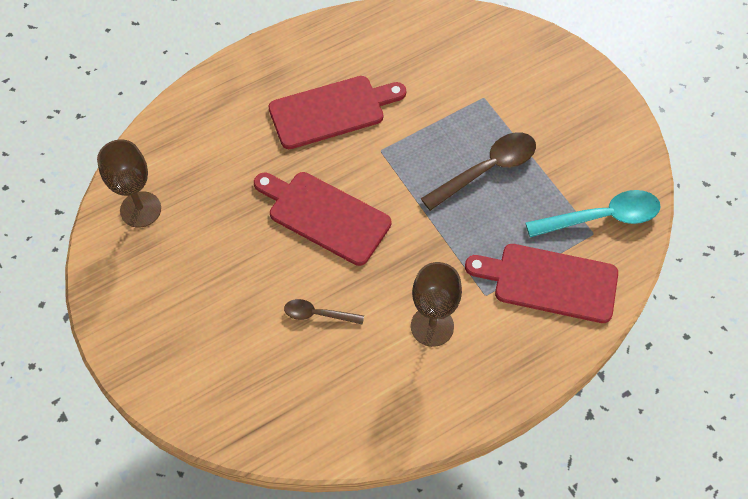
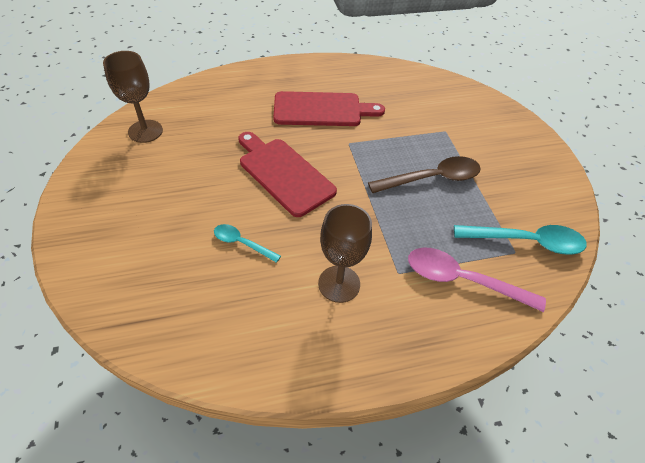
camera: 15 degrees right, 10 degrees down
brown spoon [284,299,364,325] -> turquoise spoon [214,224,281,263]
red cutting board [465,244,618,323] -> pink spoon [408,248,546,312]

